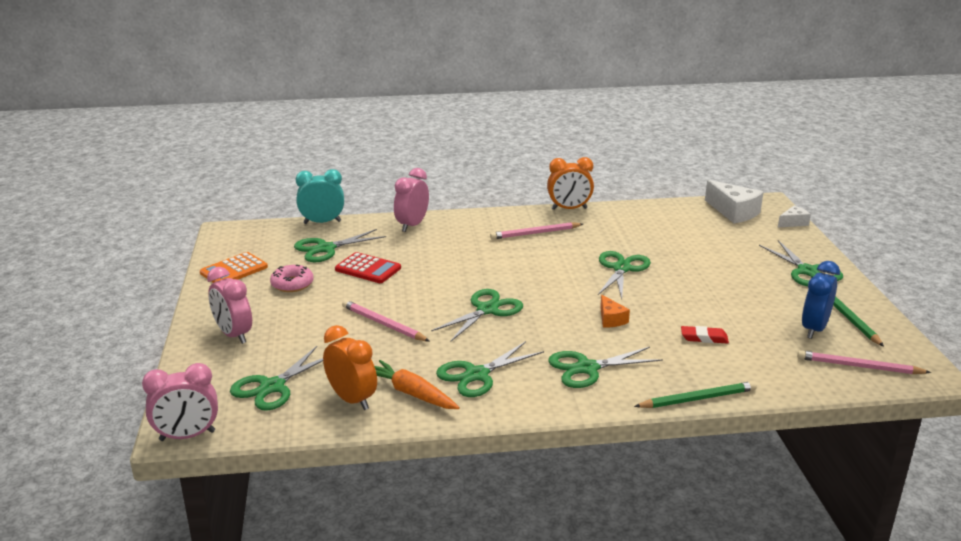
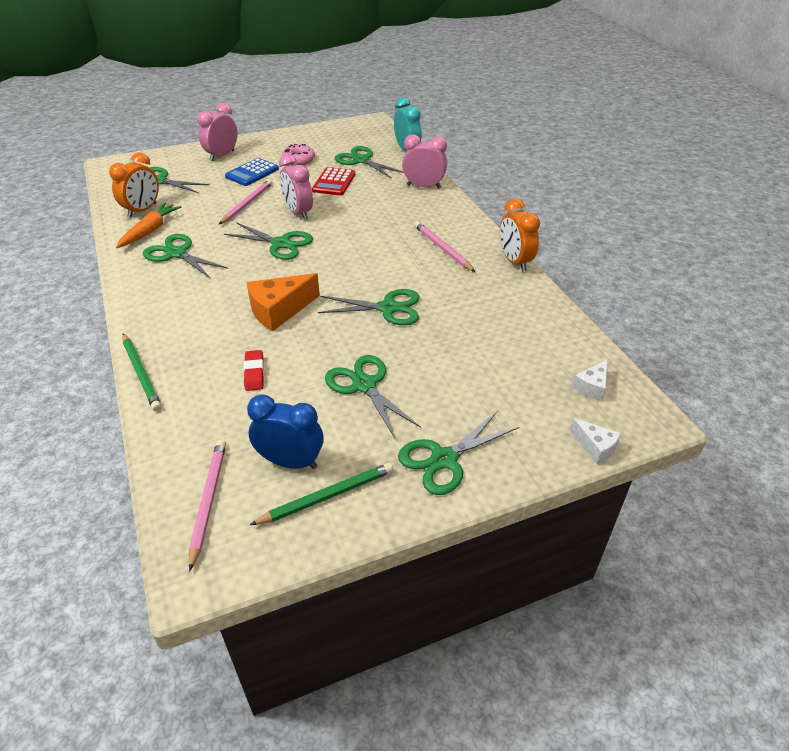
camera: 75 degrees right, 15 degrees up
pink clock [142,363,218,441] -> pink clock moved to [279,154,313,220]
orange calculator [200,252,268,283] -> none
green scissors [548,347,663,388] -> green scissors moved to [325,355,421,438]
orange cheese [600,295,630,328] -> orange cheese [246,273,320,331], size x1.82
white cheese [705,180,764,223] -> white cheese [573,359,608,401], size x0.55
none -> blue calculator [225,158,279,186]

